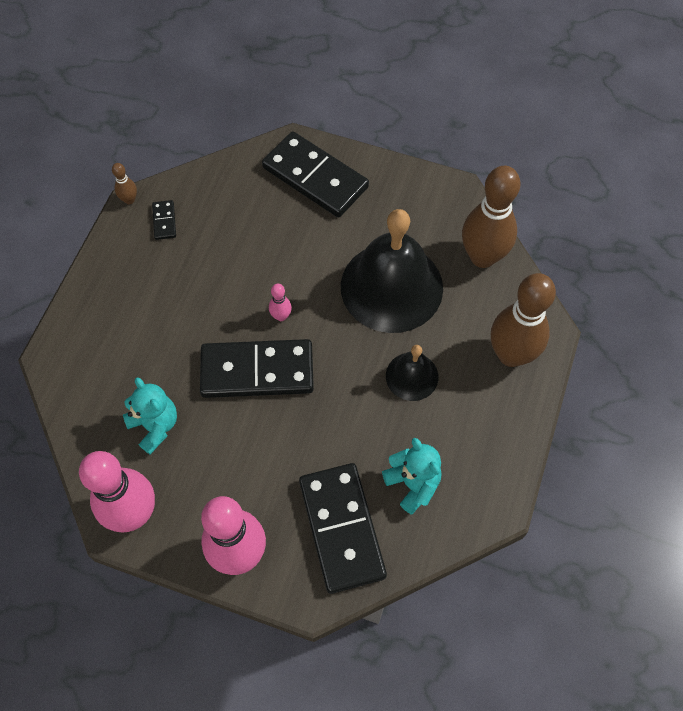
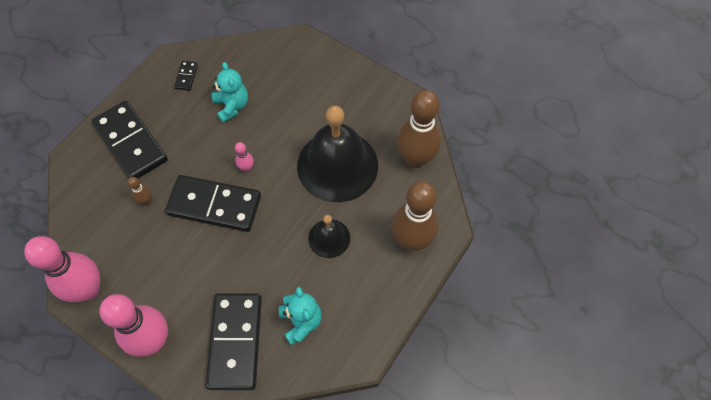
camera: 15 degrees right, 0 degrees up
brown bowling pin [112,163,137,204] -> brown bowling pin moved to [128,177,152,205]
turquoise teddy bear [123,377,177,455] -> turquoise teddy bear moved to [212,62,248,123]
black domino [262,132,369,217] -> black domino moved to [91,101,168,178]

